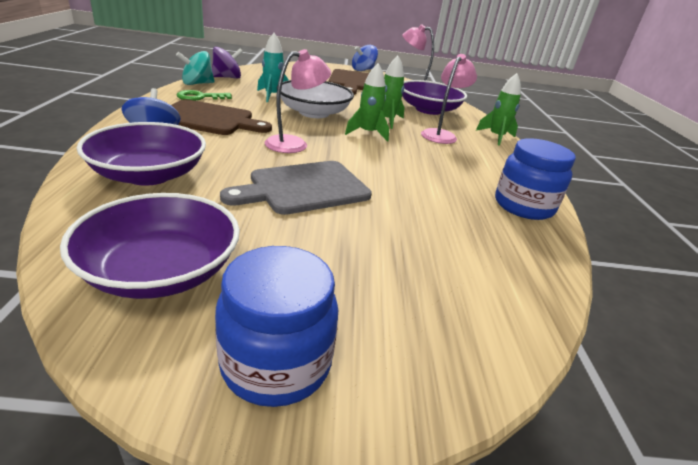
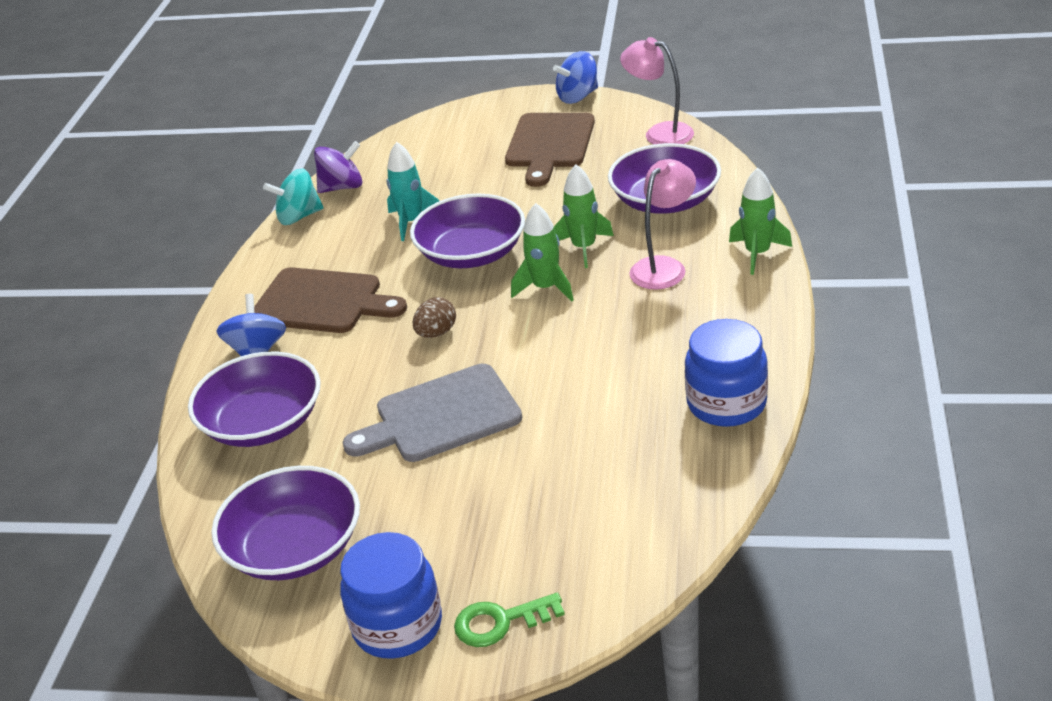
camera: 15 degrees right, 5 degrees up
green key [176,90,232,101] -> green key moved to [454,593,565,647]
pink lamp [265,49,331,153] -> brown egg [413,297,456,338]
white bowl [277,80,354,118] -> purple bowl [410,194,525,268]

